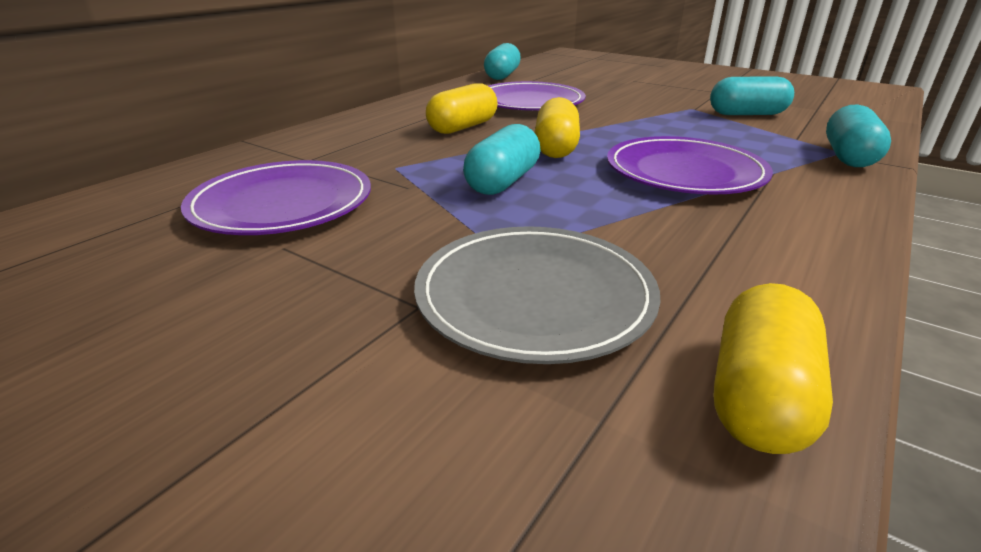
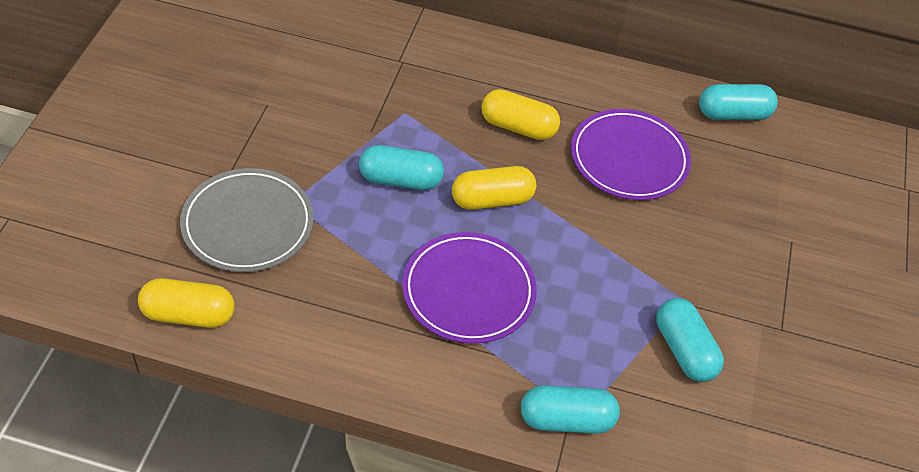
camera: 65 degrees right, 20 degrees up
purple plate [181,160,371,235] -> none

